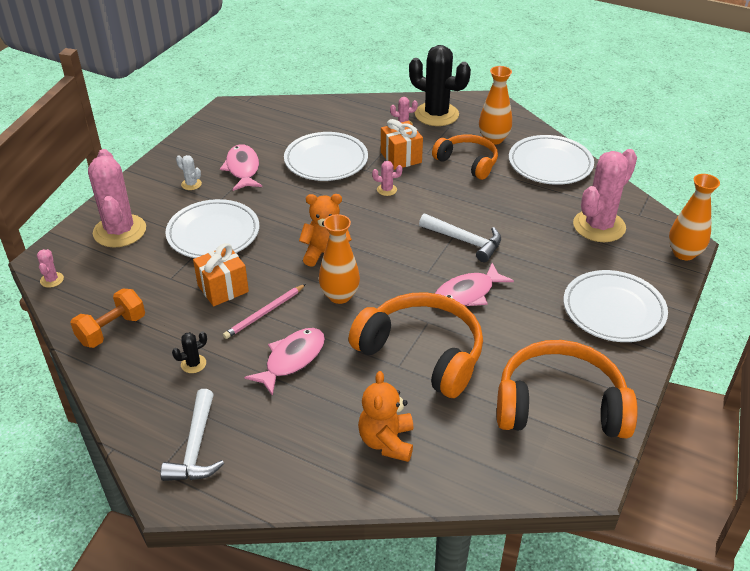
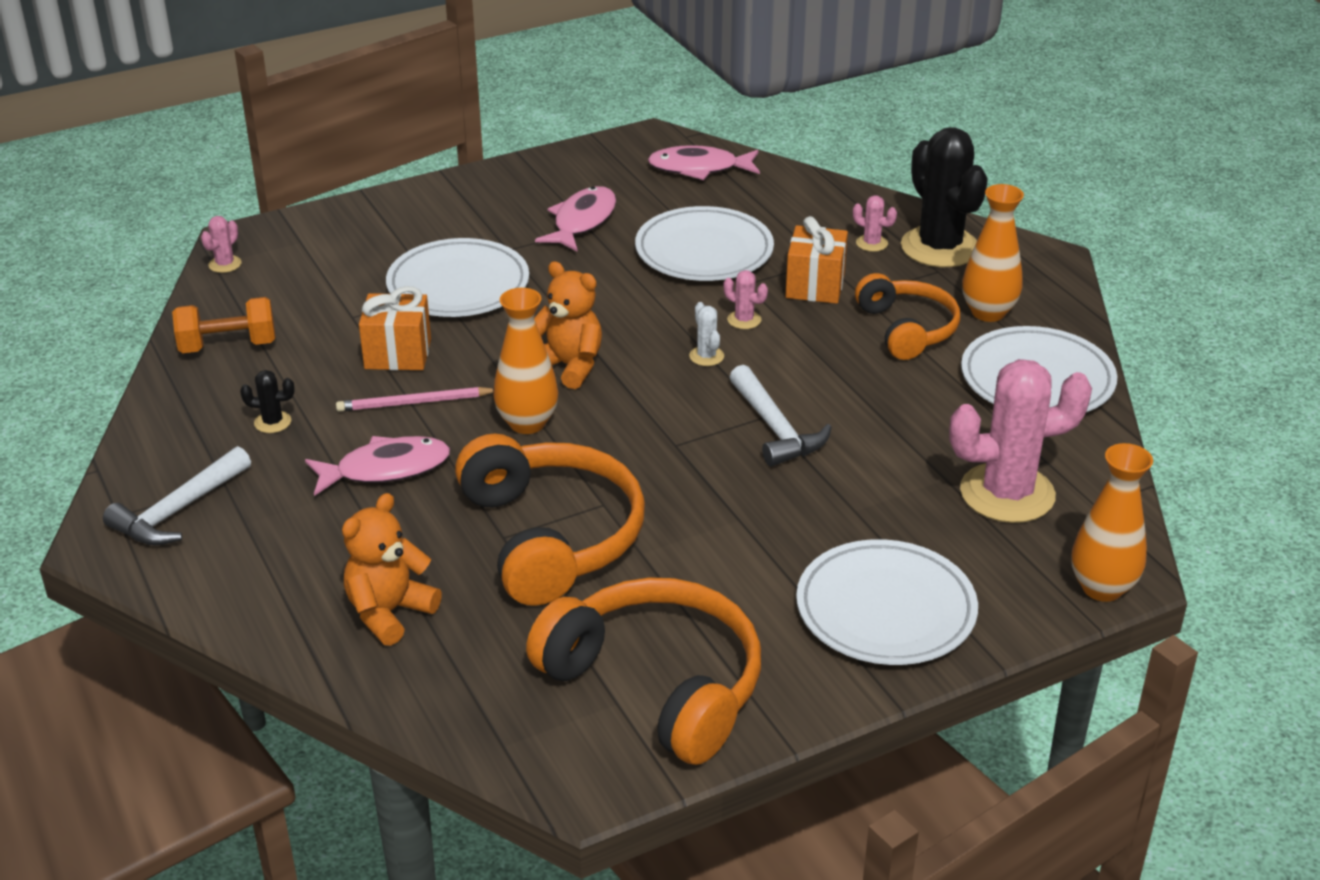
camera: 35 degrees right, 5 degrees down
pink cactus [88,149,146,248] -> none
white cactus [176,155,202,190] -> white cactus moved to [689,302,724,366]
pink fish [435,263,514,306] -> pink fish moved to [648,145,760,180]

